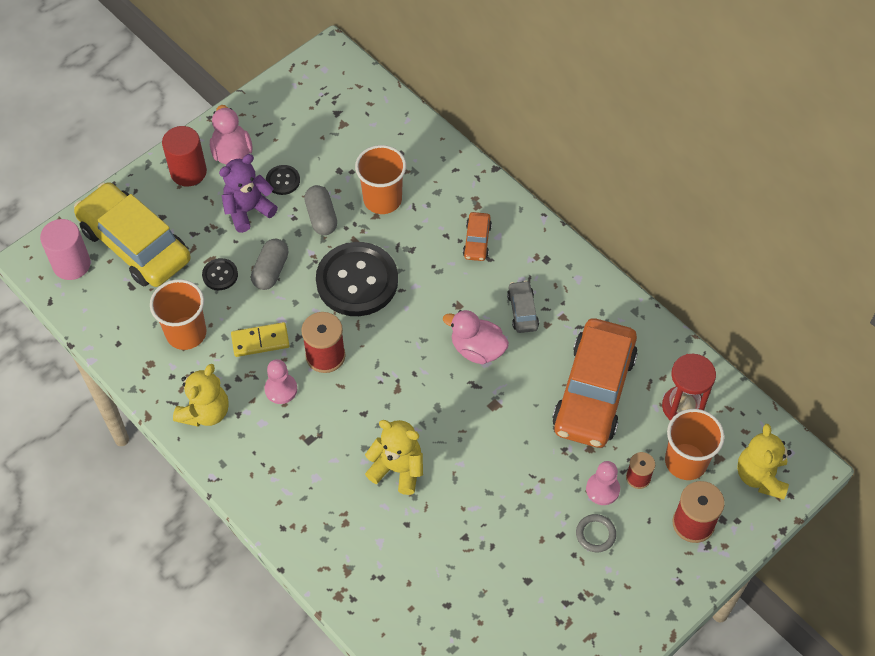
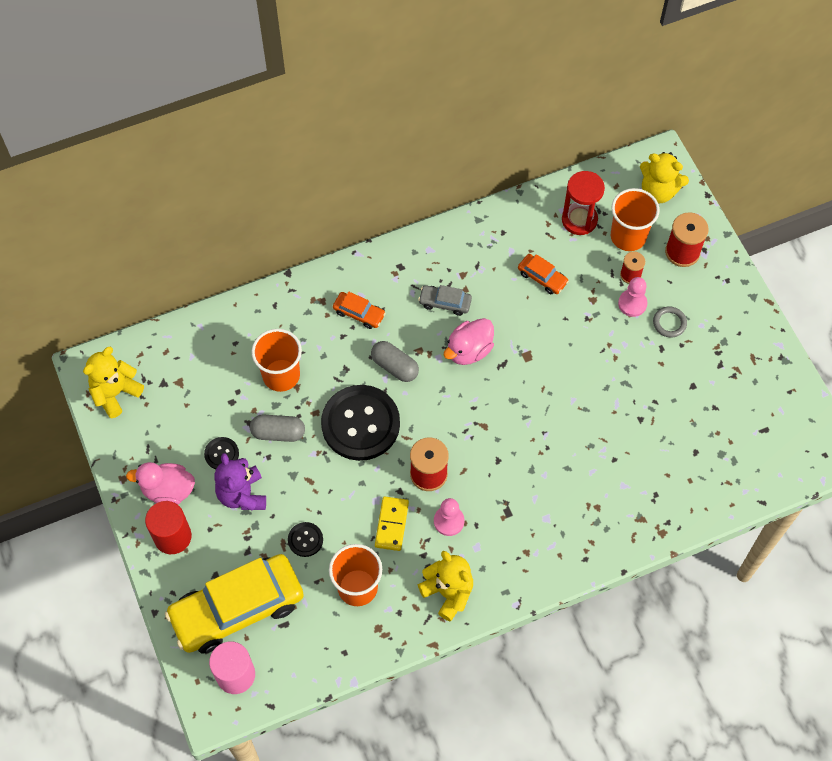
camera: 70 degrees left, 5 degrees up
grey capsule [251,239,289,290] -> grey capsule moved to [371,341,419,382]
yellow teddy bear [365,420,423,495] -> yellow teddy bear moved to [83,347,144,418]
orange car [552,318,638,448] -> orange car [518,254,569,294], size x0.43

